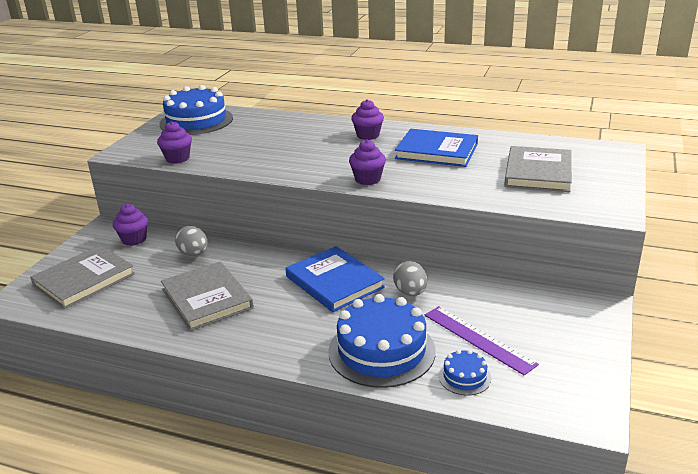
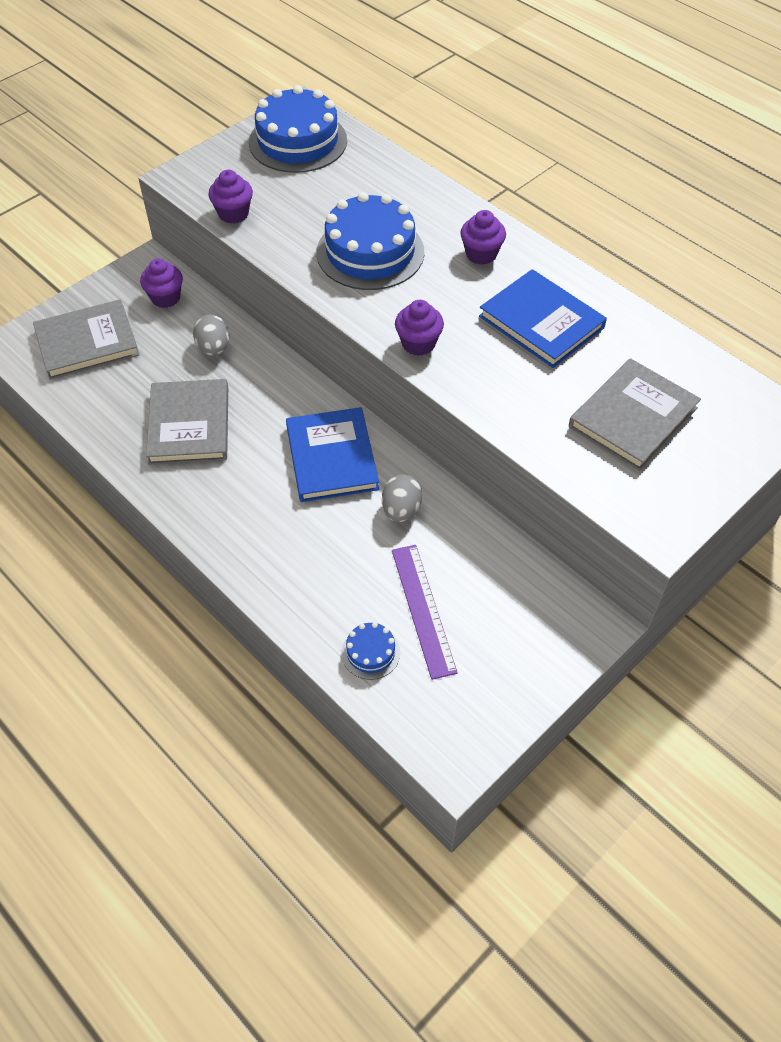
camera: 25 degrees right, 25 degrees up
blue cake [328,294,436,388] -> blue cake moved to [316,192,424,290]

